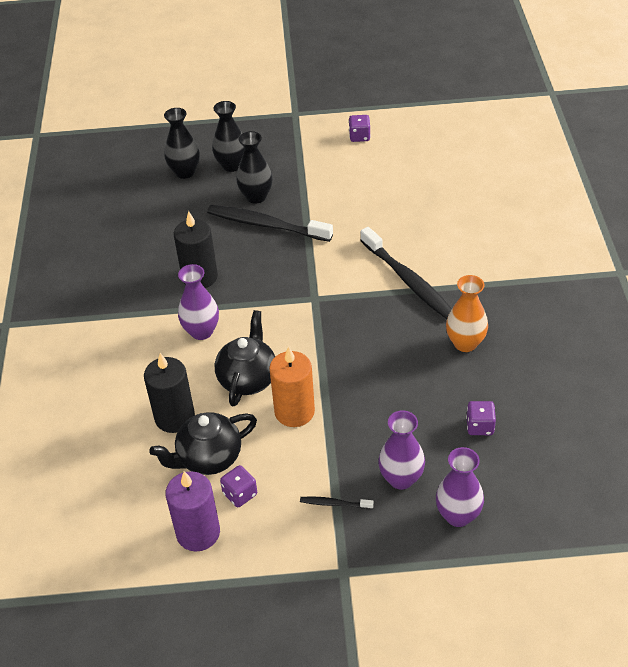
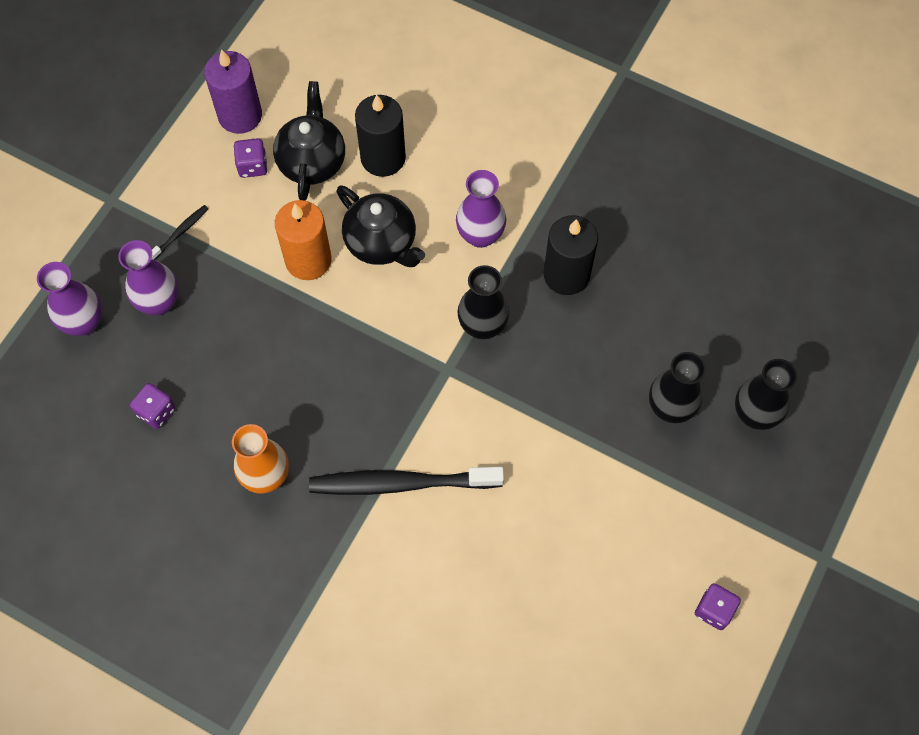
camera: 120 degrees right, 20 degrees up
black vase [164,108,200,179] -> black vase moved to [457,265,510,339]
black toothbrush [207,205,333,242] -> none

